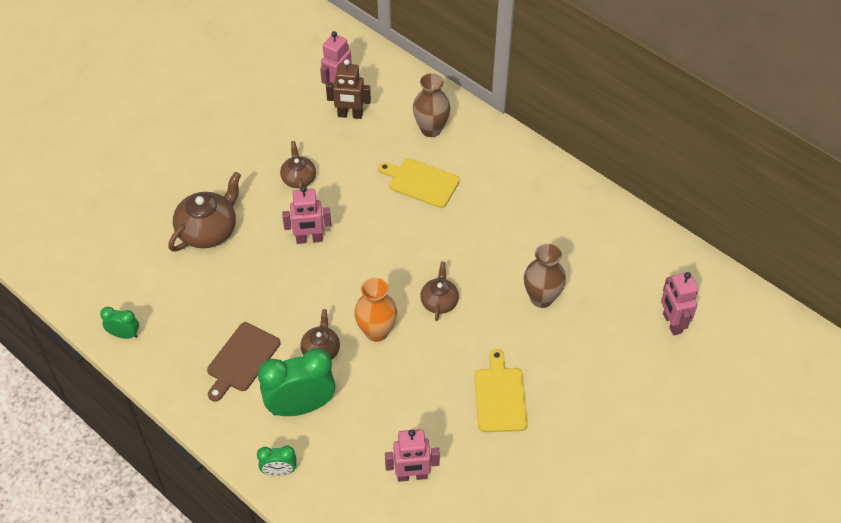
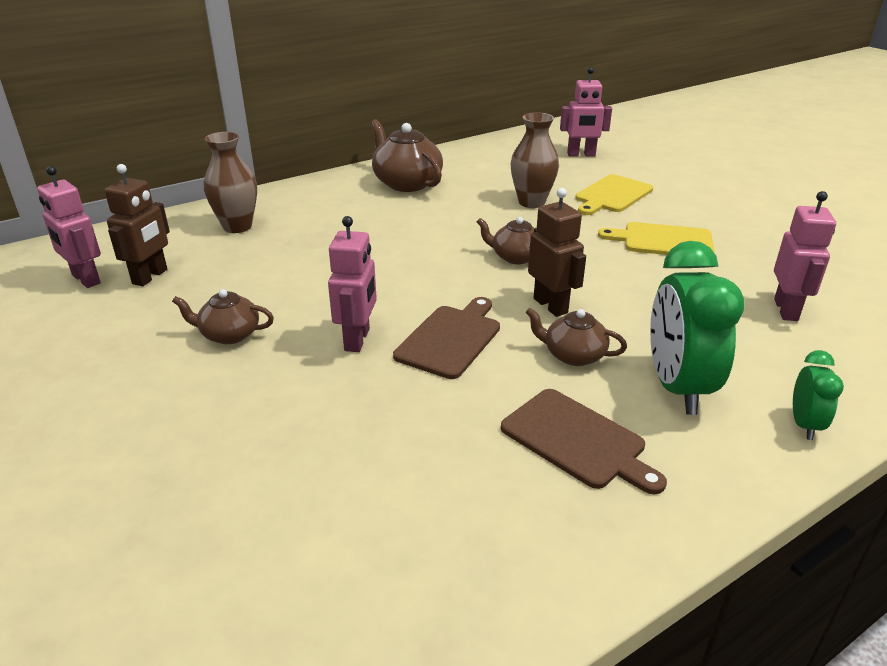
camera: 75 degrees left, 20 degrees down
green clock [100,307,139,339] -> none
brown teapot [168,172,241,252] -> brown teapot moved to [371,119,443,192]
orange vase [354,278,397,342] -> brown robot [528,188,586,317]
yellow cutting board [378,159,460,208] -> yellow cutting board moved to [575,174,653,215]
none -> brown cutting board [393,297,500,379]

